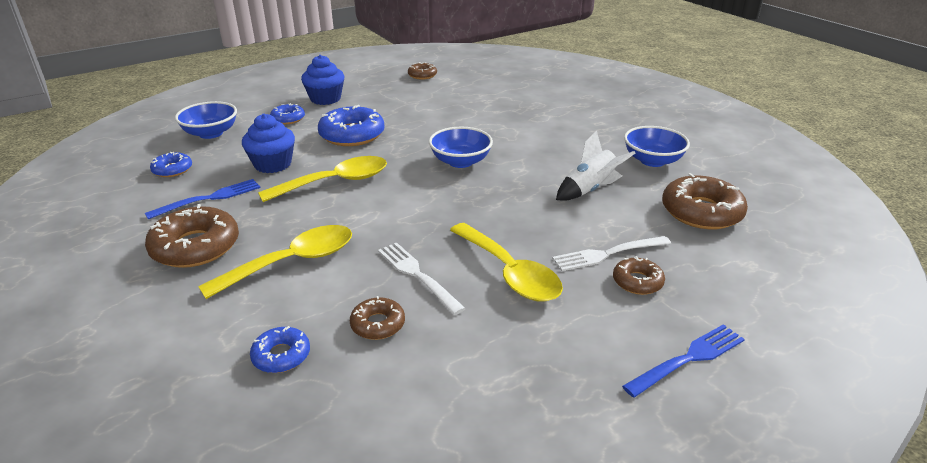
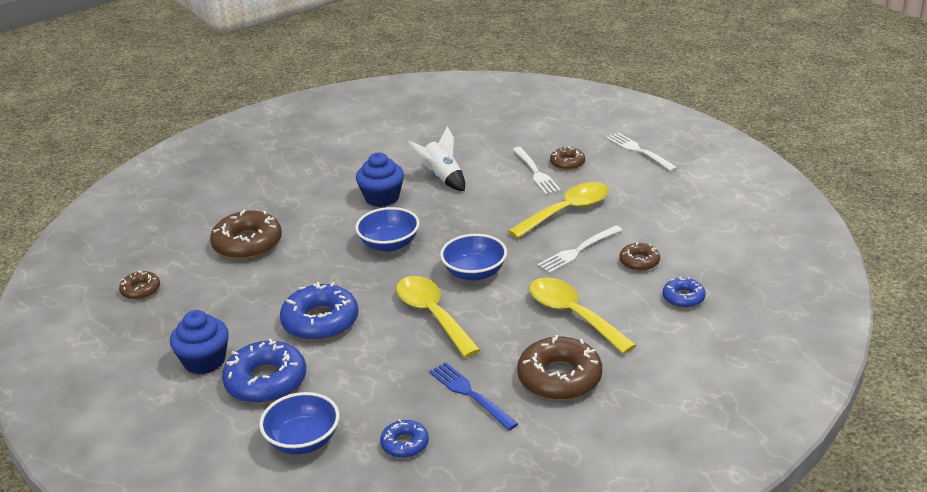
camera: 90 degrees left, 0 degrees up
blue cupcake [242,114,295,173] -> blue cupcake moved to [356,152,404,207]
blue donut [270,103,305,124] -> blue donut [222,339,306,404], size x1.85
blue fork [622,324,745,398] -> white fork [606,132,678,172]
blue bowl [624,126,690,167] -> blue bowl moved to [440,234,507,281]
brown donut [662,173,748,229] -> brown donut moved to [210,210,282,260]

